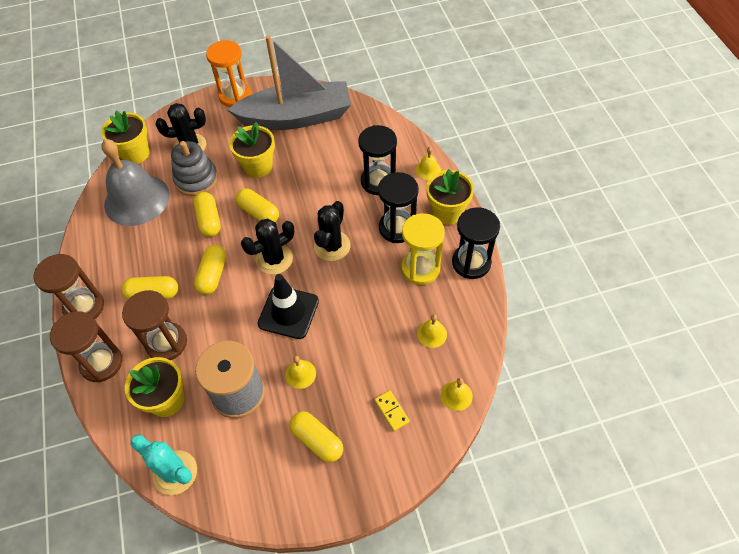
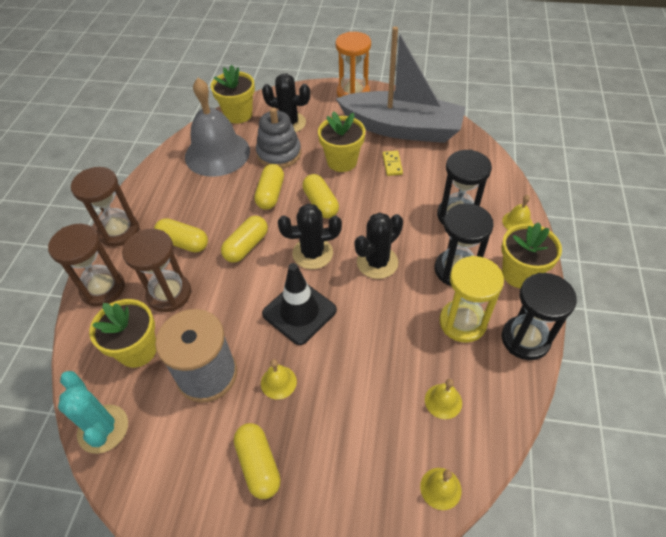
camera: 25 degrees right, 5 degrees down
yellow domino [375,391,410,431] -> yellow domino moved to [383,151,403,176]

